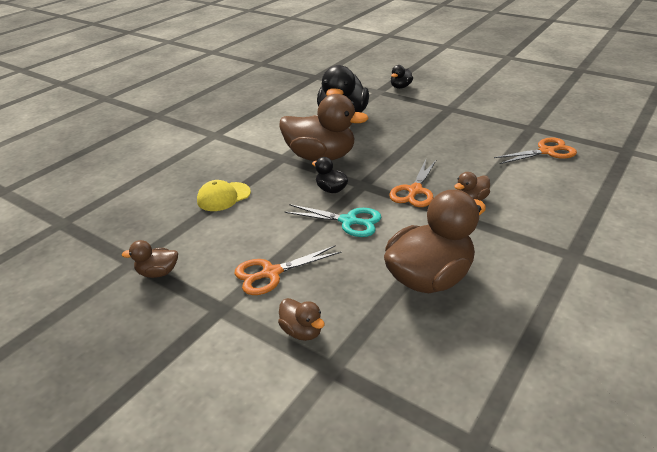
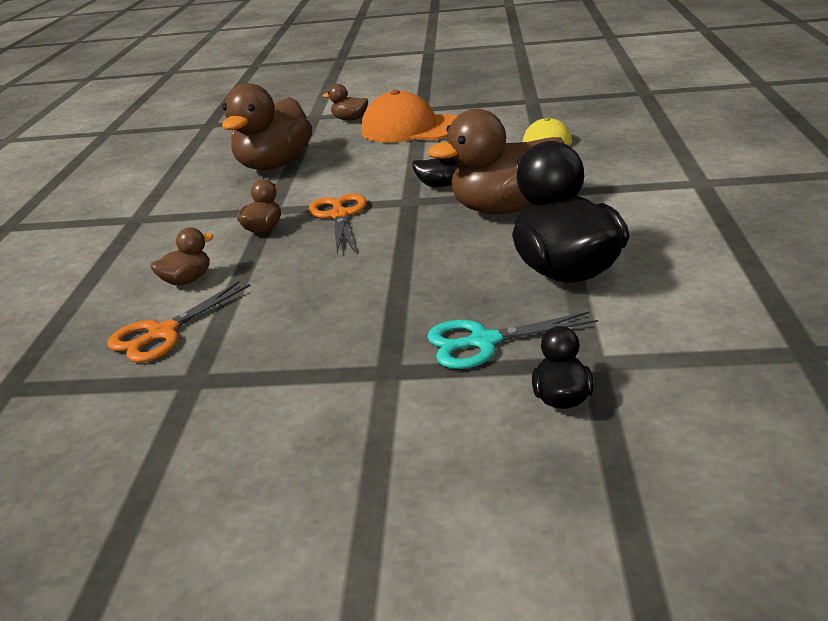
camera: 150 degrees right, 5 degrees down
brown duck [122,240,178,278] -> brown duck moved to [150,228,214,286]
orange scissors [235,245,341,295] -> orange cap [361,90,457,143]
turquoise scissors [285,204,381,237] -> turquoise scissors moved to [427,311,598,369]

